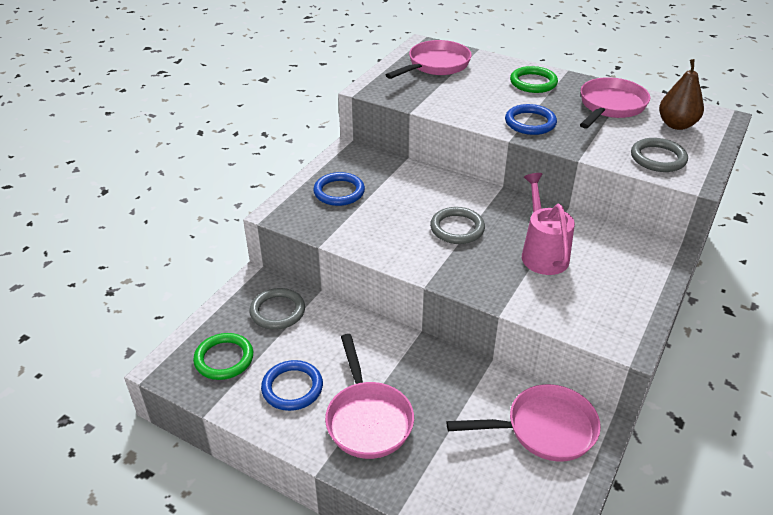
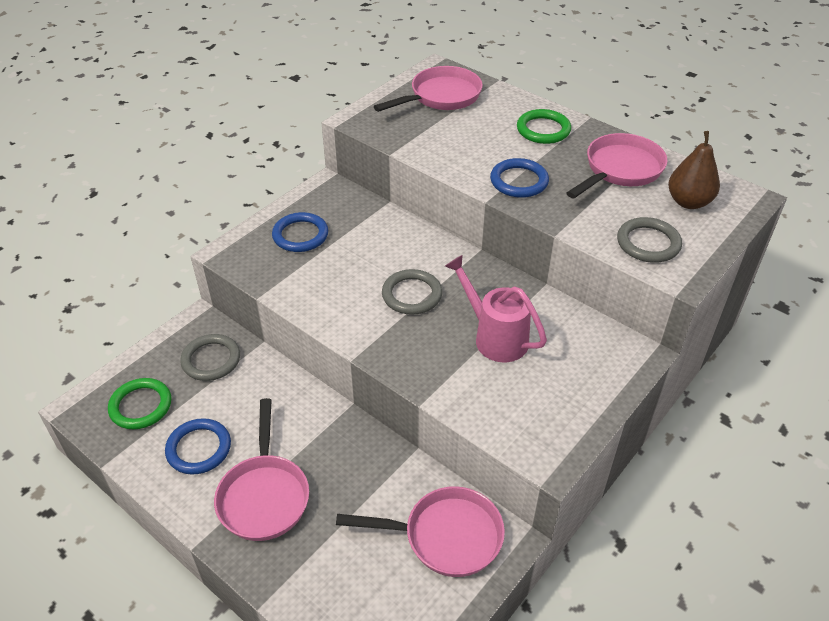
camera: 10 degrees right, 5 degrees up
pink watering can [522,173,575,275] -> pink watering can turned 45 degrees counterclockwise [445,255,547,362]

